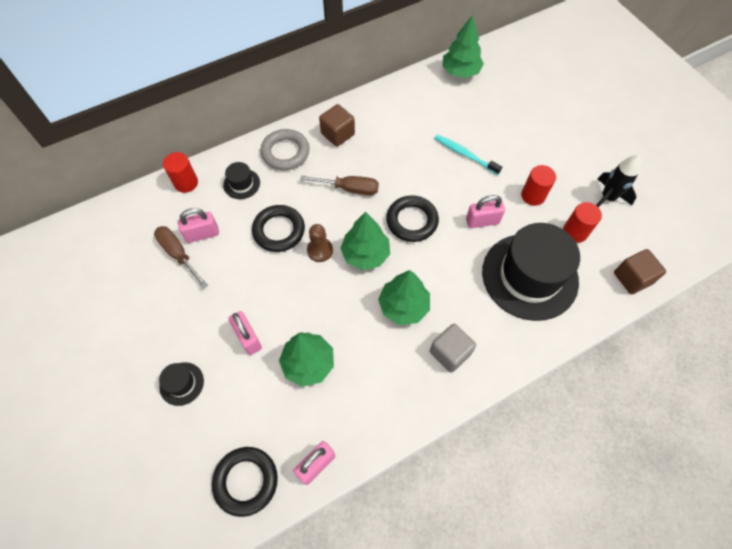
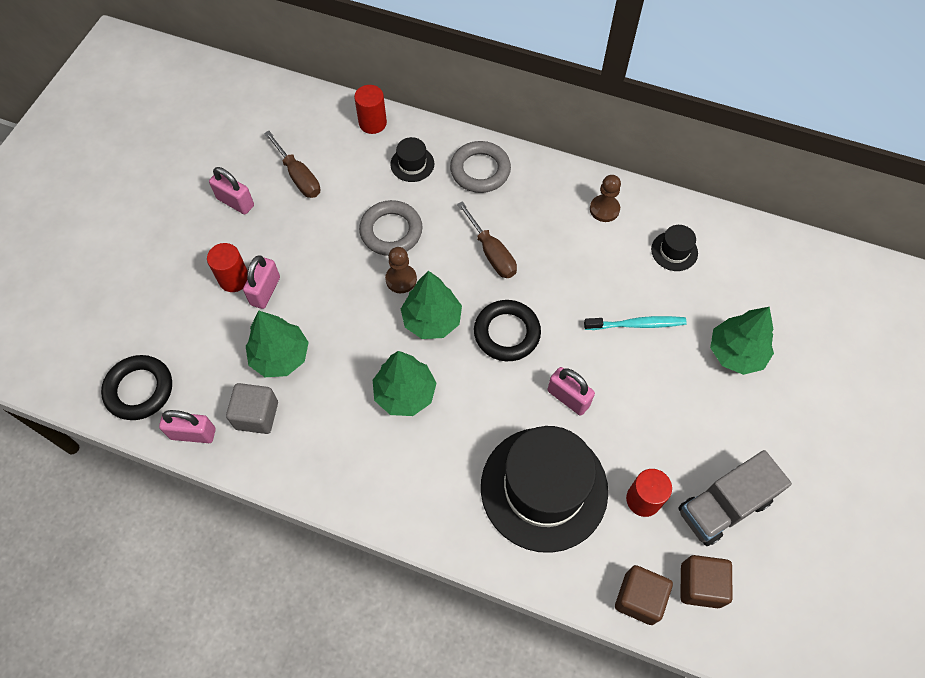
camera: 50 degrees right, 0 degrees up
brown screwdriver [154,226,208,288] -> brown screwdriver turned 135 degrees clockwise [264,131,320,198]
black hat [159,362,204,406] -> black hat moved to [651,225,698,271]
pink padlock [178,208,219,243] -> pink padlock moved to [209,167,254,215]
black ring [252,205,305,252] -> grey ring [359,200,423,256]
brown cube [319,104,355,147] -> brown cube moved to [680,555,733,608]
grey cube [430,324,476,373] -> grey cube moved to [226,383,278,434]
turquoise toothbrush [434,134,502,175] -> turquoise toothbrush turned 90 degrees clockwise [584,316,687,330]
green tree [443,15,484,78] -> green tree moved to [710,307,774,375]
red cylinder [521,165,556,206] -> red cylinder moved to [207,243,248,292]
black rocket [596,155,641,208] -> grey truck [679,450,792,546]
none -> brown pawn [590,175,621,222]

